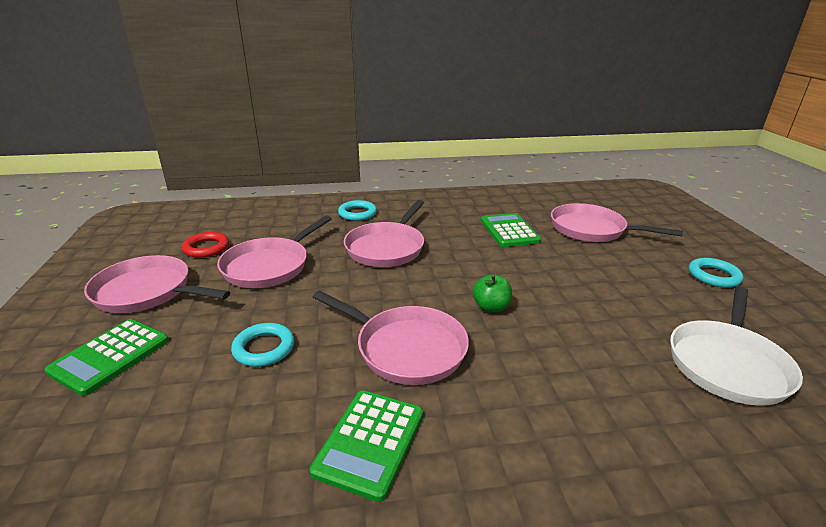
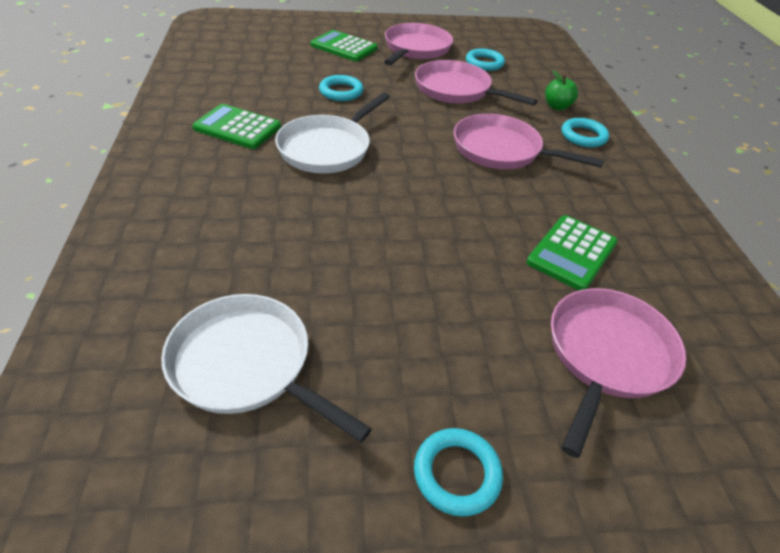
camera: 90 degrees right, 15 degrees up
red ring [182,232,229,258] -> turquoise ring [466,49,505,71]
pink pan [313,291,469,385] -> white pan [275,93,390,173]
green apple [473,274,512,312] -> green apple moved to [545,70,578,110]
green calculator [481,213,541,247] -> green calculator turned 135 degrees clockwise [526,215,618,291]

